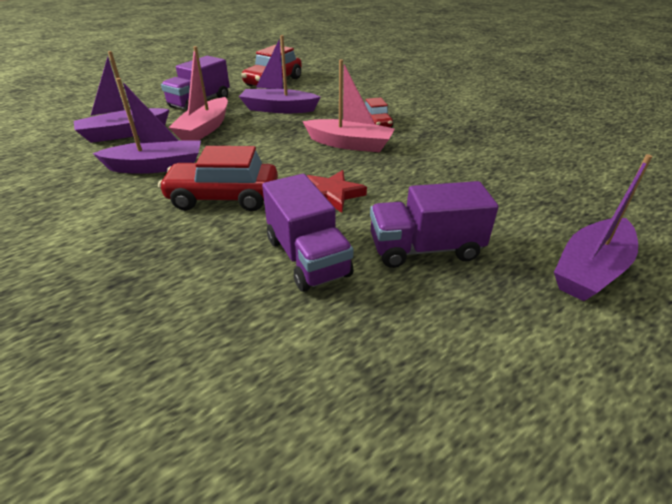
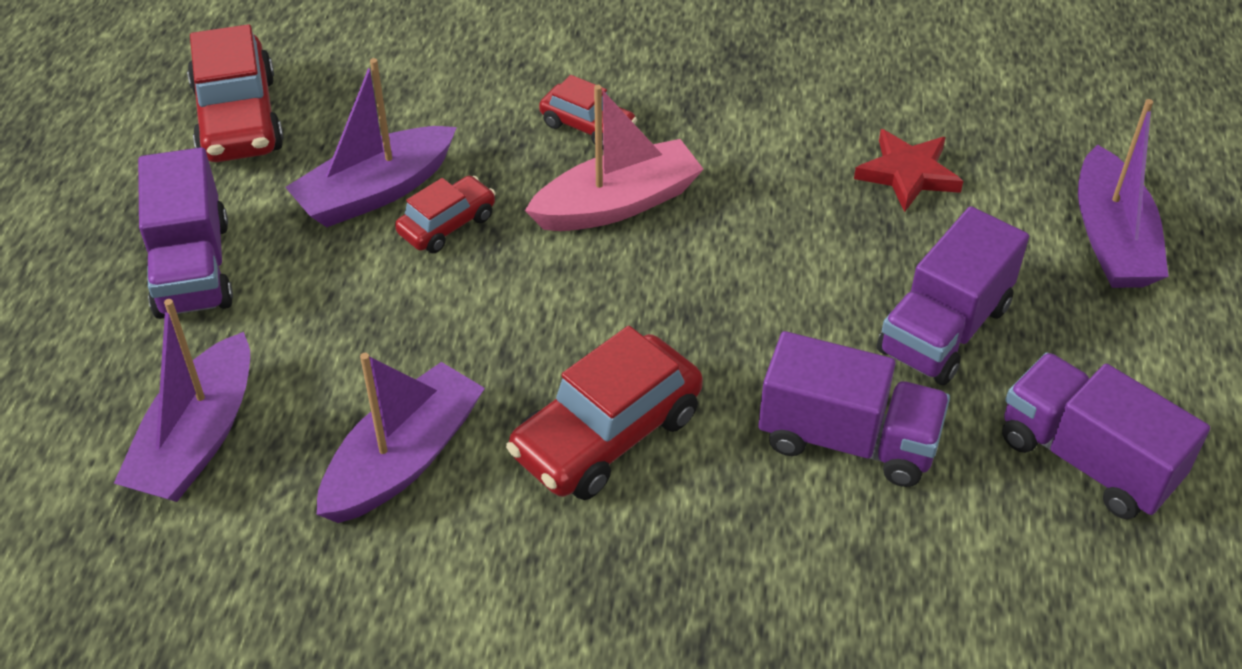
camera: 45 degrees left, 10 degrees up
pink boat [168,46,228,141] -> none
red star [307,170,367,213] -> red star moved to [854,129,963,212]
none -> red car [395,176,496,253]
none -> purple truck [1002,352,1210,519]

